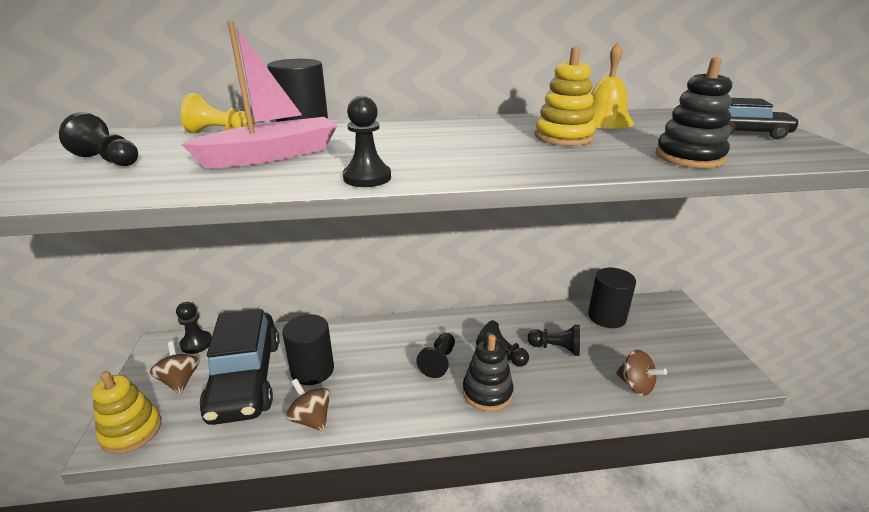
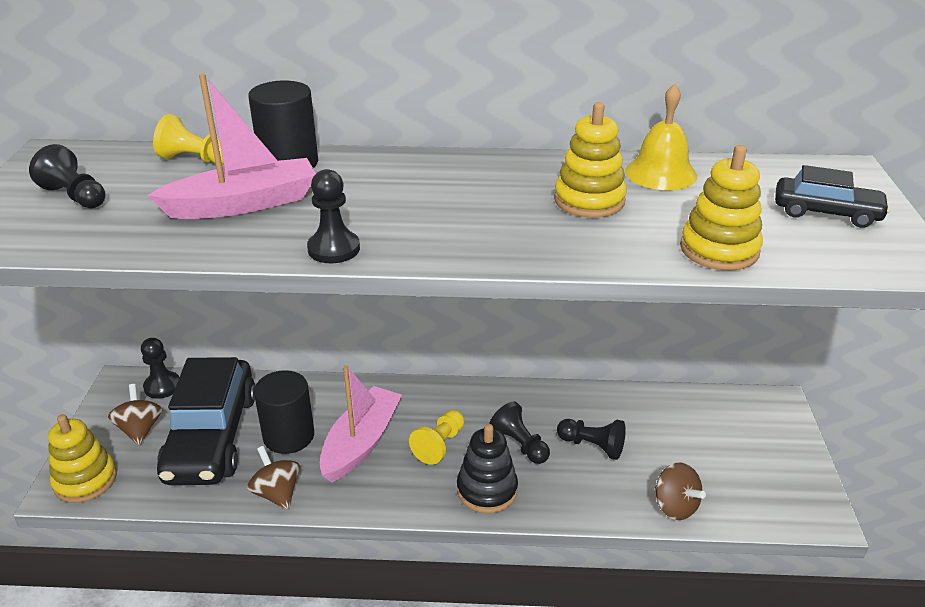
camera: 10 degrees right, 5 degrees up
black pawn [416,333,455,378] -> yellow pawn [409,410,465,465]
black cylinder [588,268,636,328] -> none
black stacking toy [655,57,732,168] -> yellow stacking toy [680,145,763,270]
none -> pink boat [320,365,402,483]

